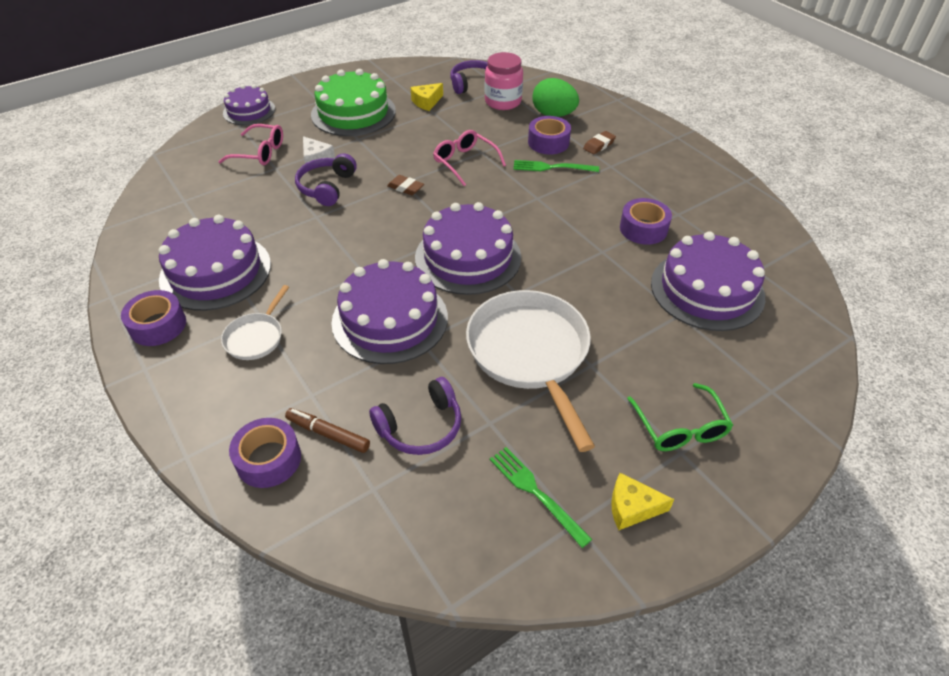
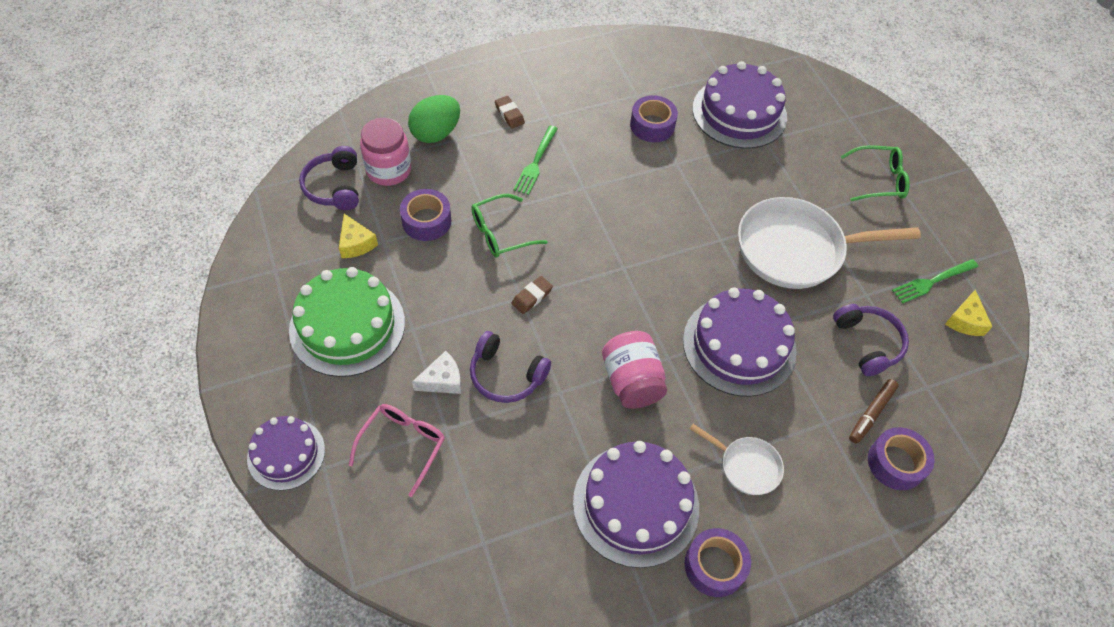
camera: 80 degrees left, 10 degrees up
purple cake [415,202,521,295] -> none
pink glasses [433,130,506,186] -> green glasses [471,194,548,258]
purple tape [528,116,571,154] -> purple tape moved to [400,189,451,241]
yellow cheese [611,473,674,530] -> yellow cheese moved to [945,290,993,336]
none -> pink jar [602,331,667,409]

